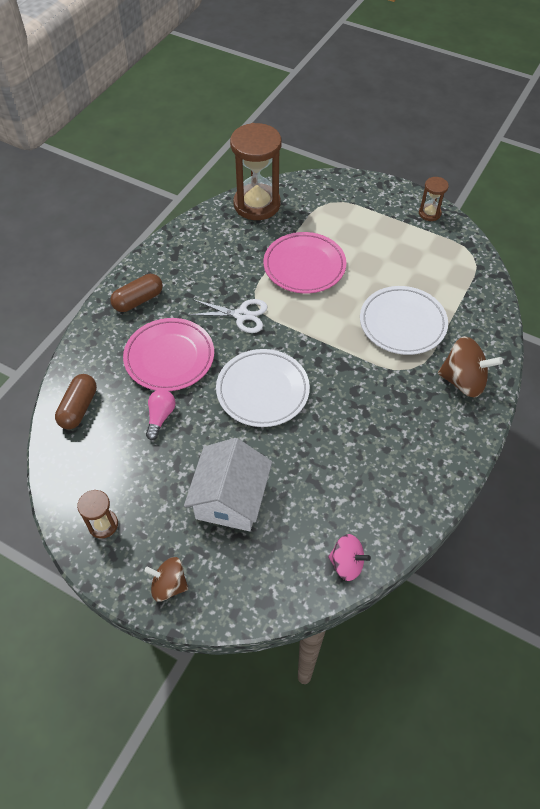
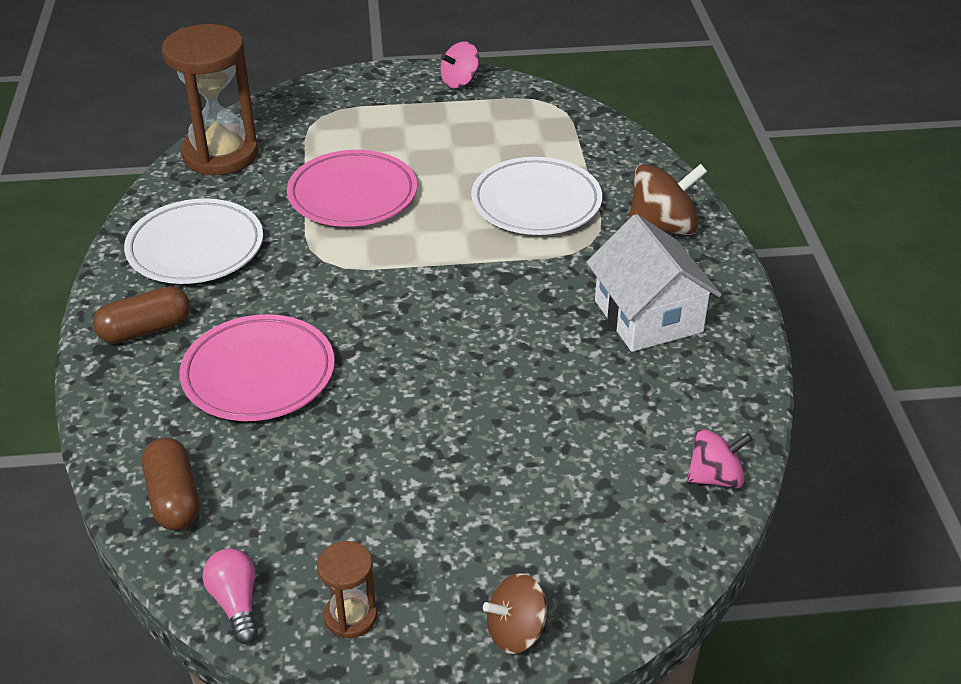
camera: 35 degrees left, 15 degrees down
brown capsule [110,274,163,312] -> brown capsule turned 45 degrees clockwise [93,286,190,344]
pink light bulb [146,389,175,440] -> pink light bulb moved to [203,549,258,644]
white house [184,438,272,531] -> white house moved to [586,214,722,352]
white scissors [188,299,268,333] -> none
white plate [216,349,310,427] -> white plate moved to [124,199,263,284]
brown hourglass [419,177,449,221] -> pink spinning top [440,41,479,88]

